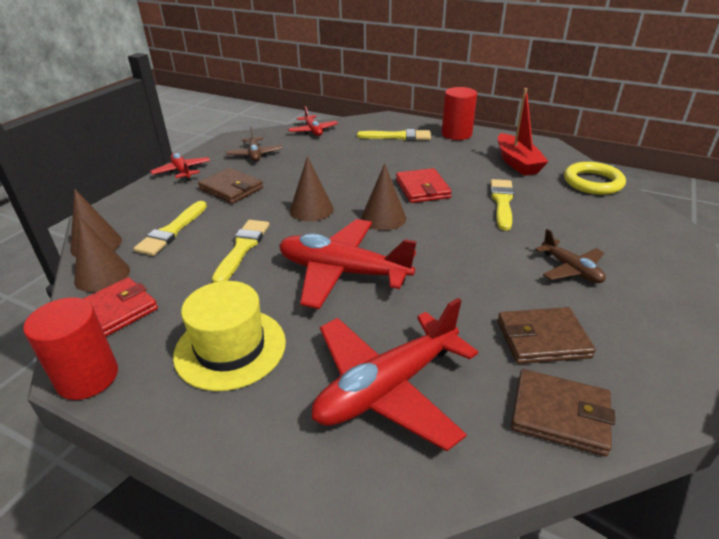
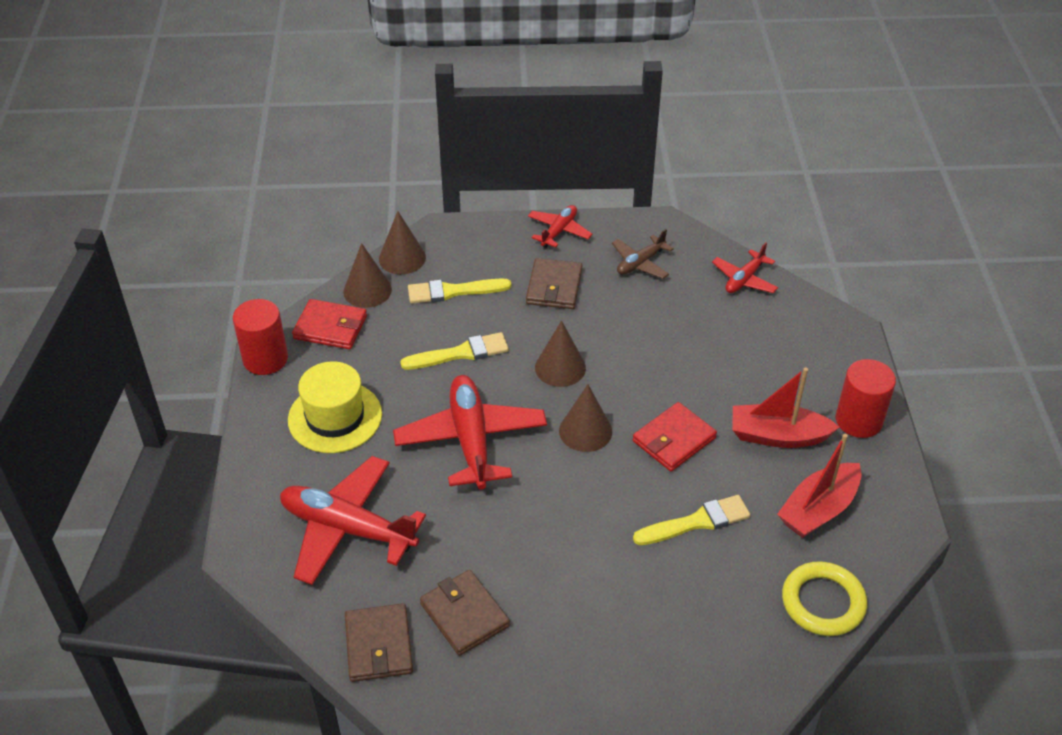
camera: 60 degrees right, 10 degrees up
yellow brush [357,129,431,140] -> none
brown plane [535,229,606,283] -> none
none -> red boat [732,367,839,448]

